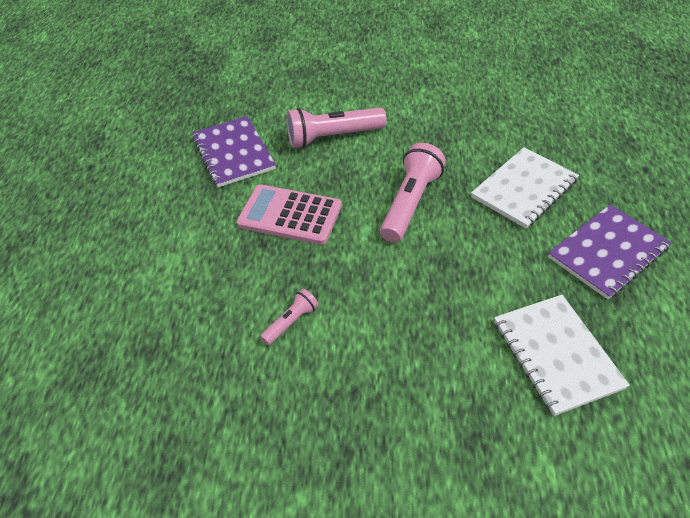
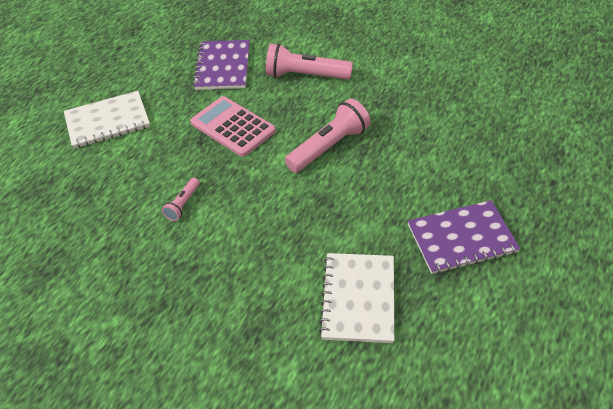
camera: 25 degrees right, 0 degrees up
pink flashlight [260,289,318,345] -> pink flashlight turned 135 degrees clockwise [162,178,200,221]
white notebook [471,147,579,228] -> white notebook moved to [64,91,150,149]

